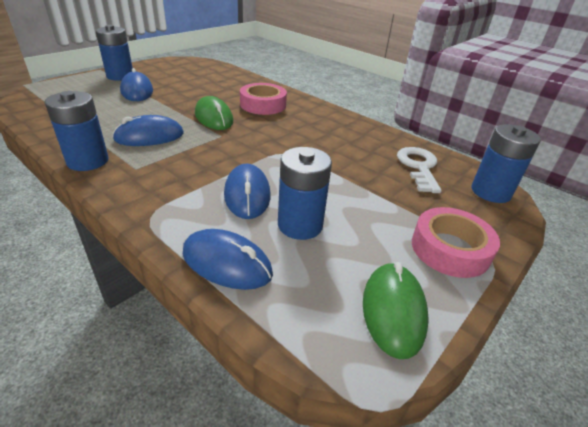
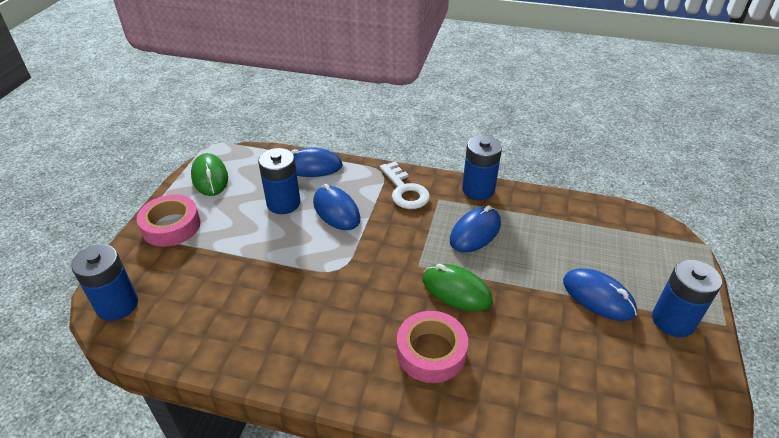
camera: 155 degrees right, 5 degrees up
white key [397,147,442,193] -> white key moved to [380,161,430,209]

